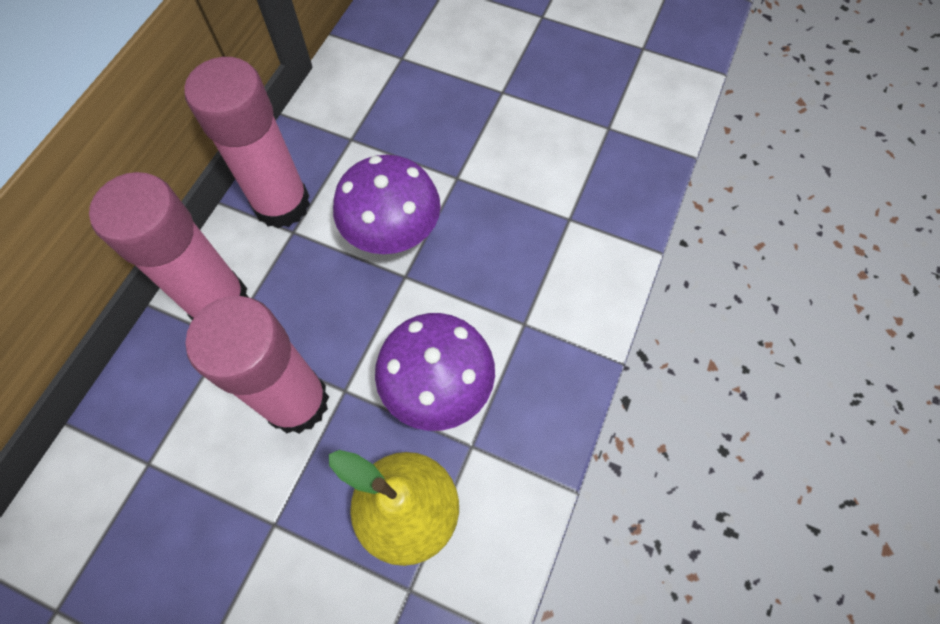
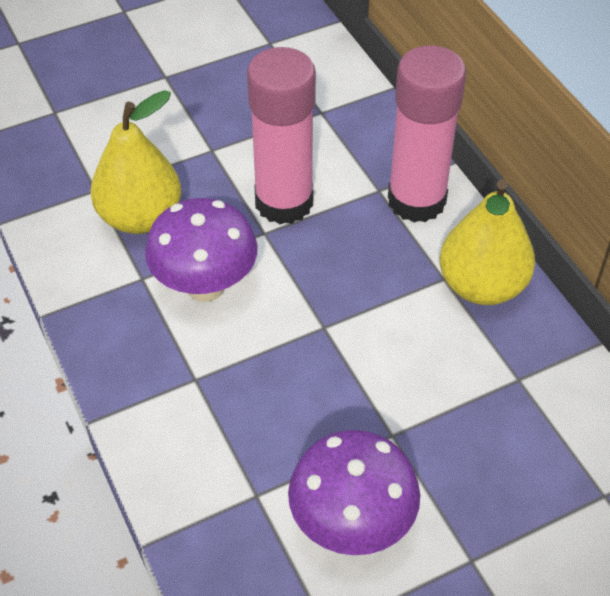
camera: 130 degrees right, 15 degrees down
pink glue stick [184,57,310,228] -> yellow pear [440,180,535,305]
purple mushroom [333,155,441,254] -> purple mushroom moved to [288,430,420,555]

